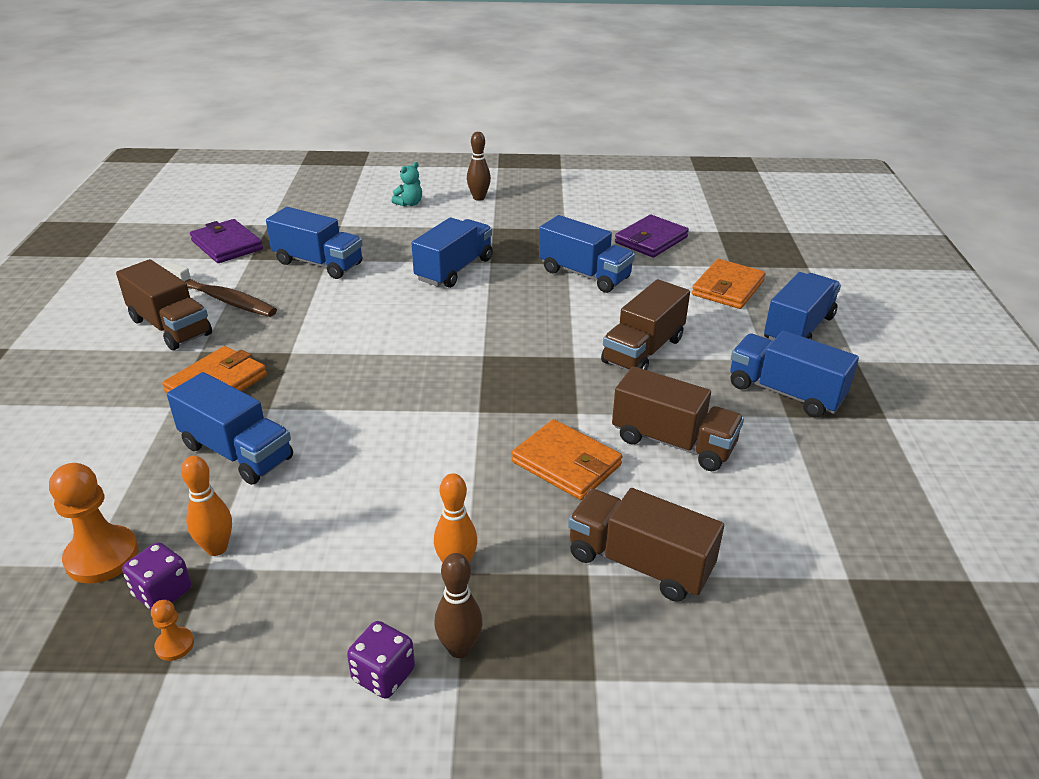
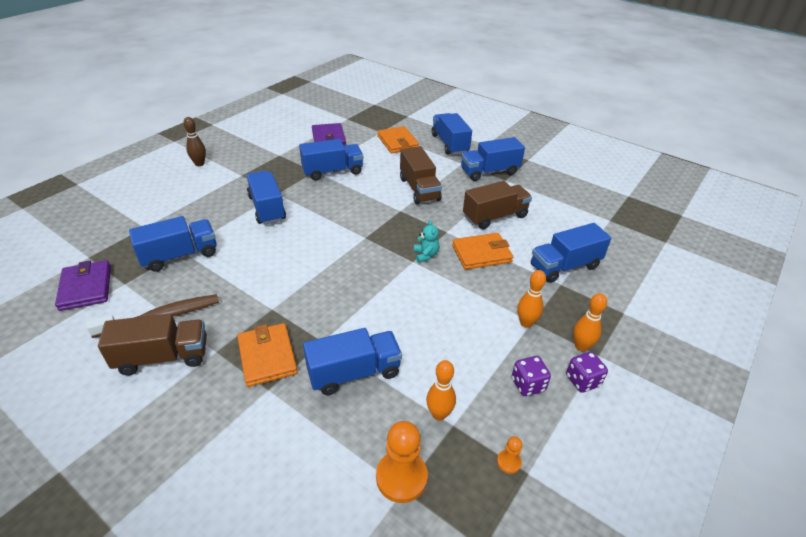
camera: 55 degrees left, 5 degrees up
purple dice [122,542,191,610] -> purple dice moved to [512,356,551,396]
purple wallet [190,219,263,263] -> purple wallet turned 75 degrees clockwise [55,260,111,311]
turquoise teddy bear [392,162,422,207] -> turquoise teddy bear moved to [414,220,439,263]
brown bowling pin [434,553,482,658] -> orange bowling pin [573,293,607,352]
brown truck [568,488,724,602] -> blue truck [531,223,611,283]

